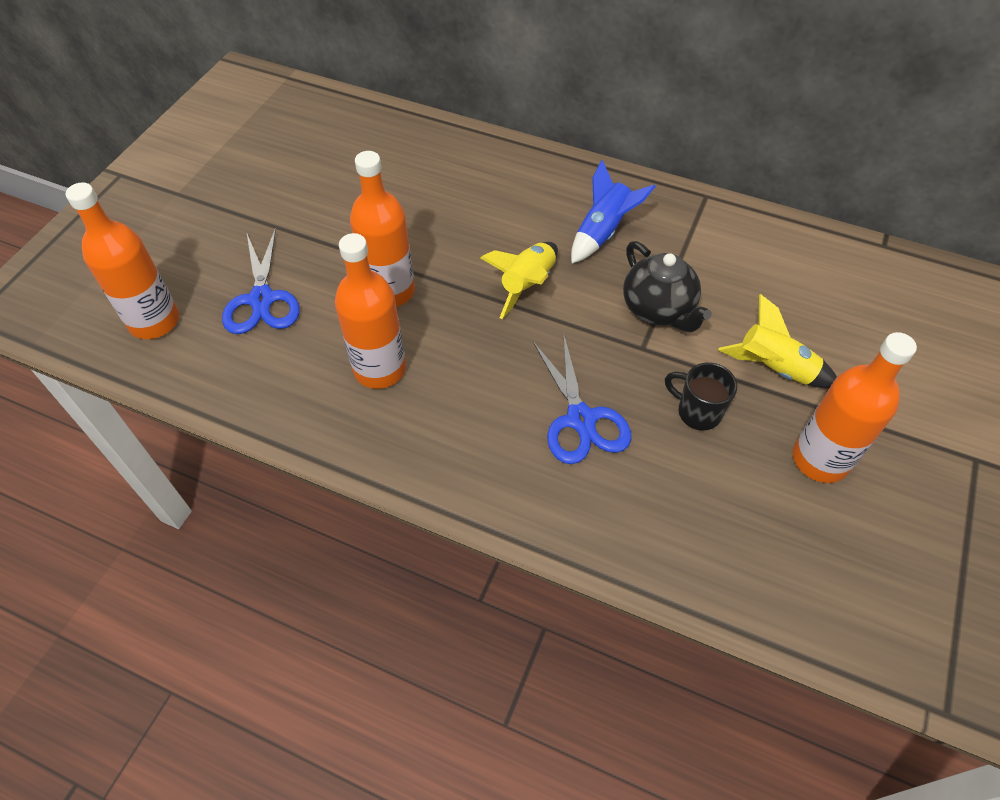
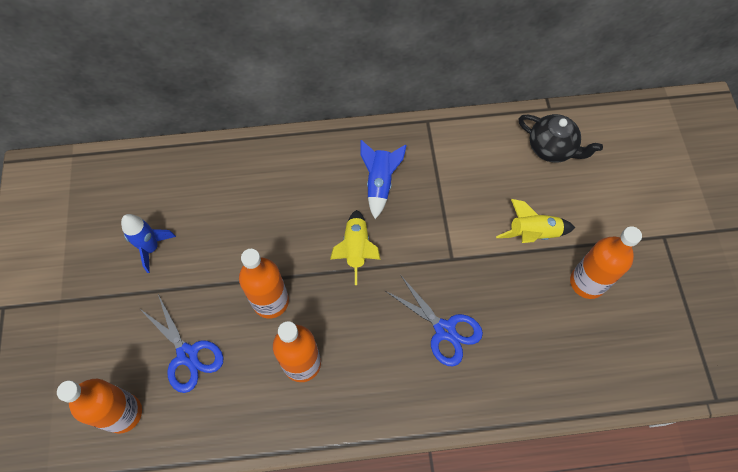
camera: 30 degrees left, 10 degrees up
black teapot [623,241,712,332] -> black teapot moved to [519,114,603,162]
black mug [665,363,737,431] -> none
none -> blue rocket [121,214,176,273]

